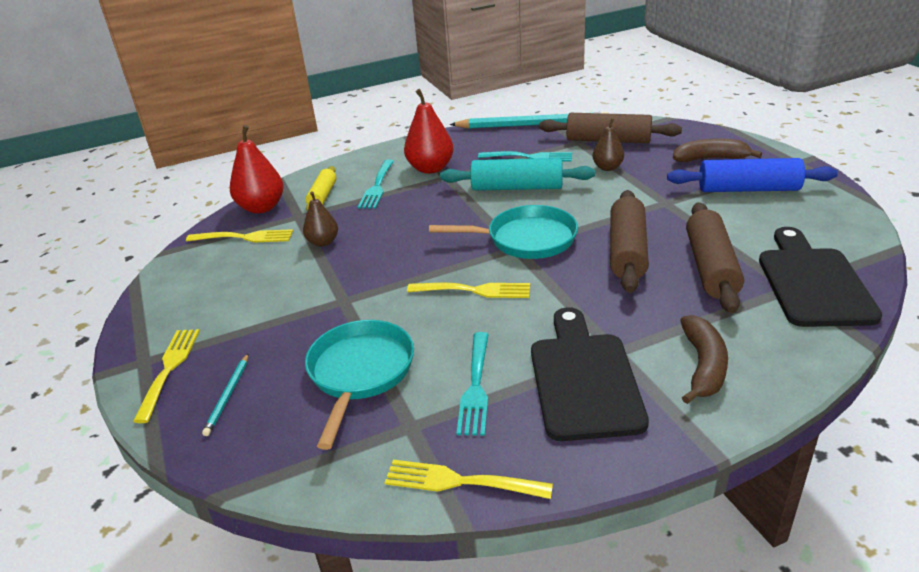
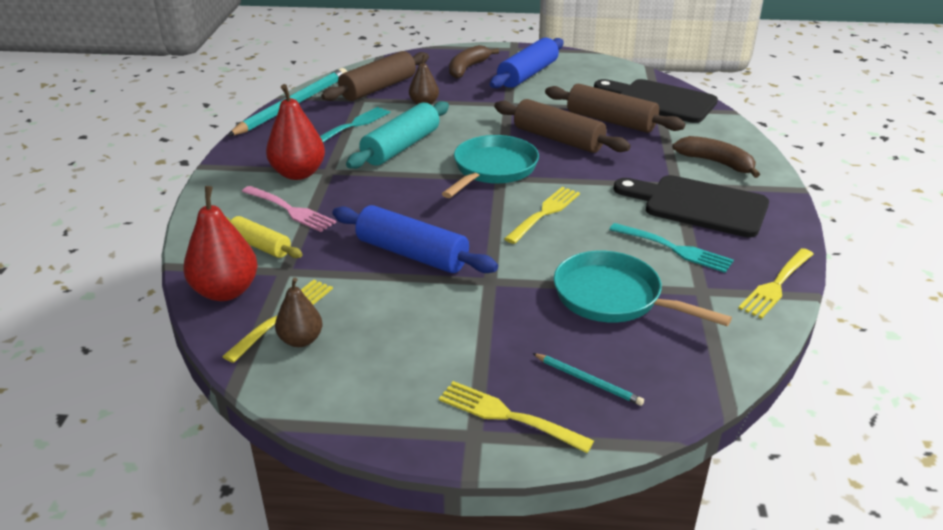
camera: 65 degrees left, 0 degrees up
brown pear [303,191,338,247] -> brown pear moved to [275,278,323,347]
turquoise fork [358,160,394,209] -> pink fork [242,186,336,232]
none -> blue rolling pin [332,205,498,273]

